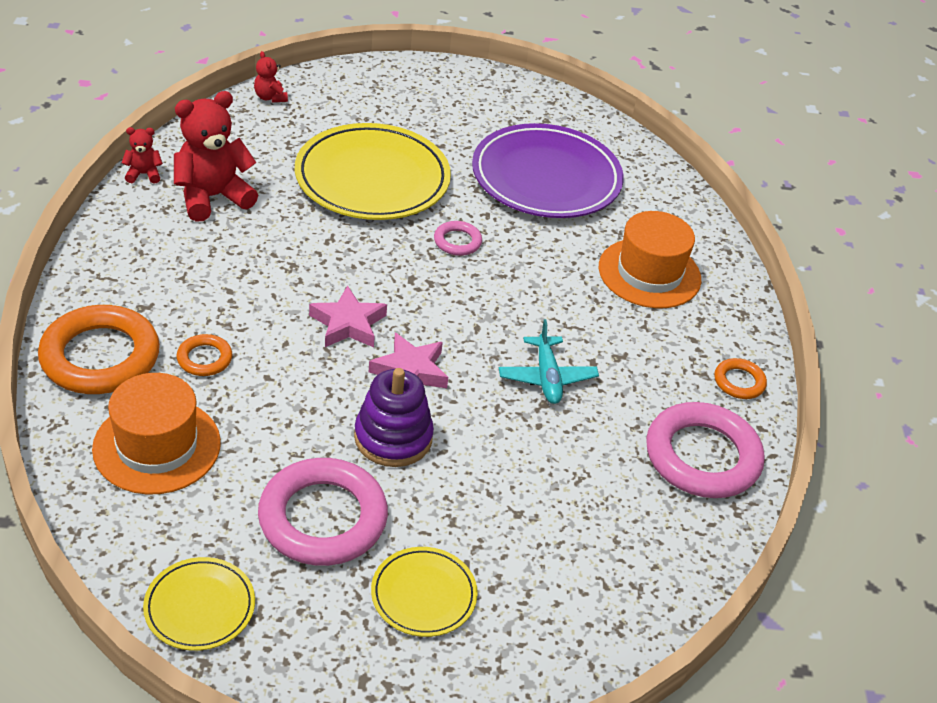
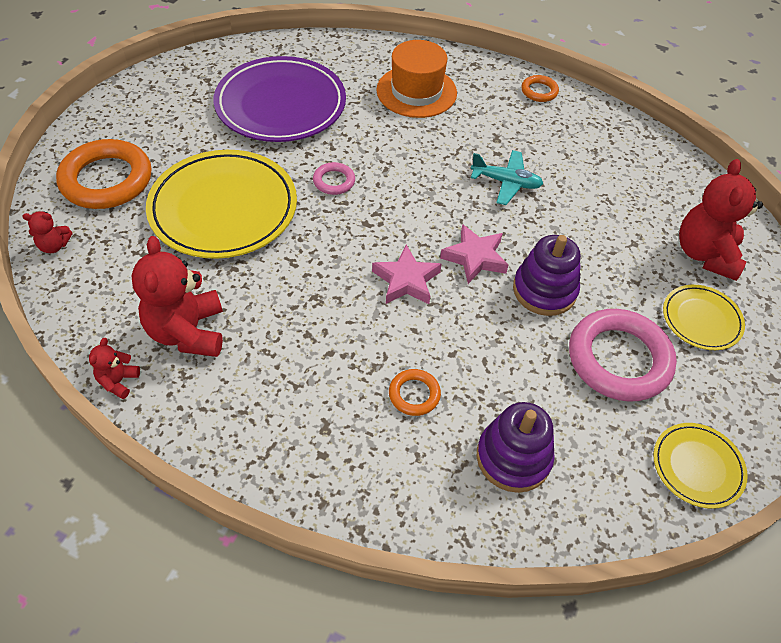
camera: 65 degrees left, 10 degrees up
orange ring [38,305,160,394] -> orange ring moved to [56,139,152,209]
orange hat [92,373,221,495] -> purple stacking toy [477,402,555,493]
pink ring [646,402,765,498] -> none
none -> red teddy bear [679,159,763,281]

